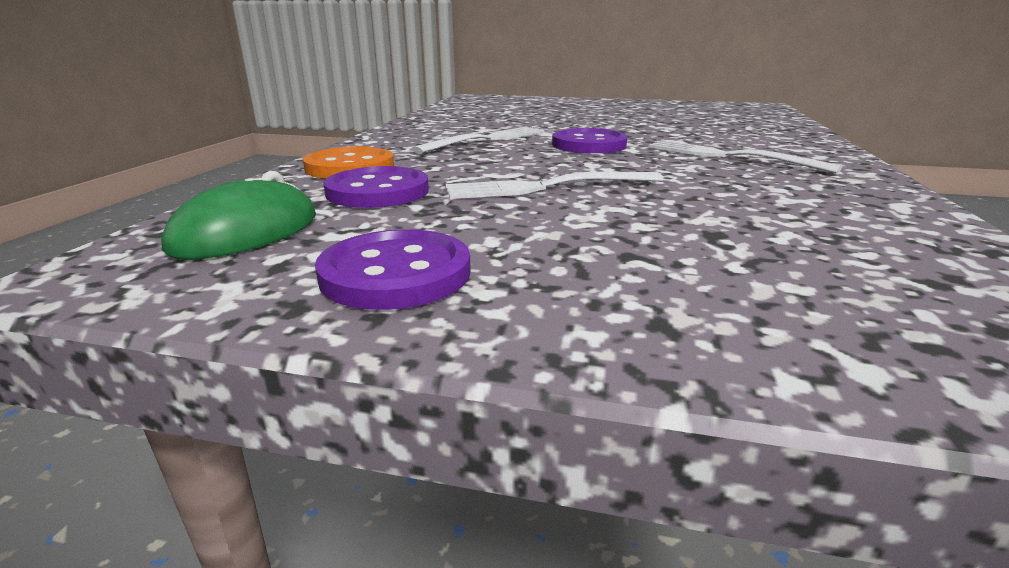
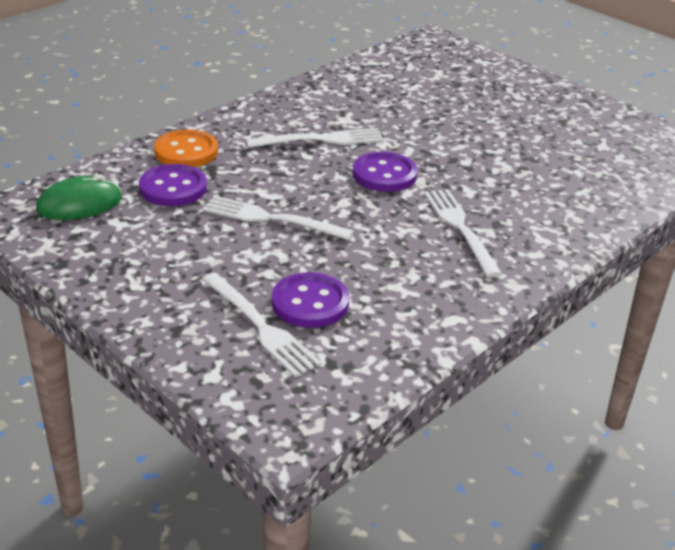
camera: 30 degrees right, 10 degrees up
purple button [315,229,471,310] -> purple button moved to [272,272,349,328]
none -> white fork [201,272,322,377]

